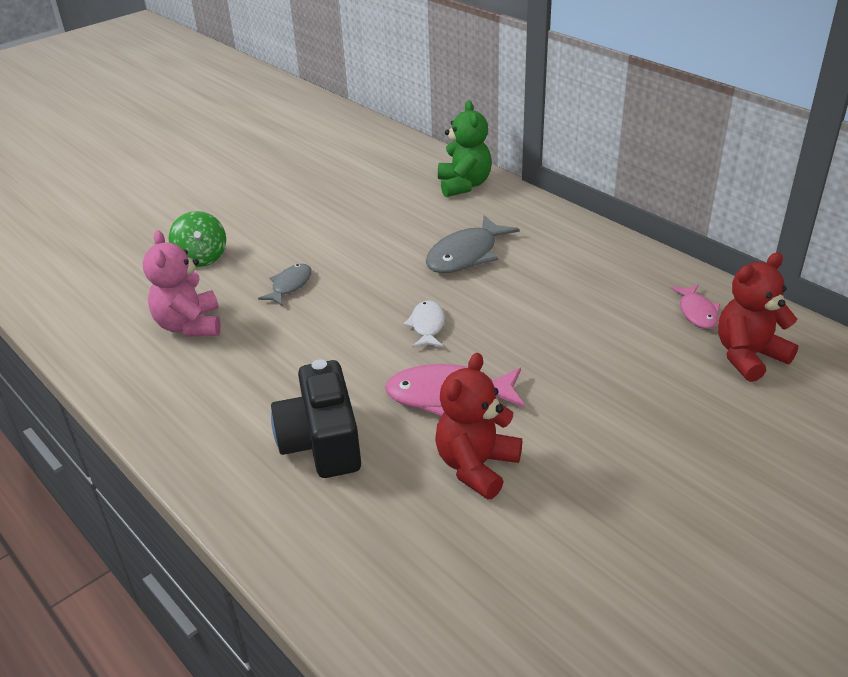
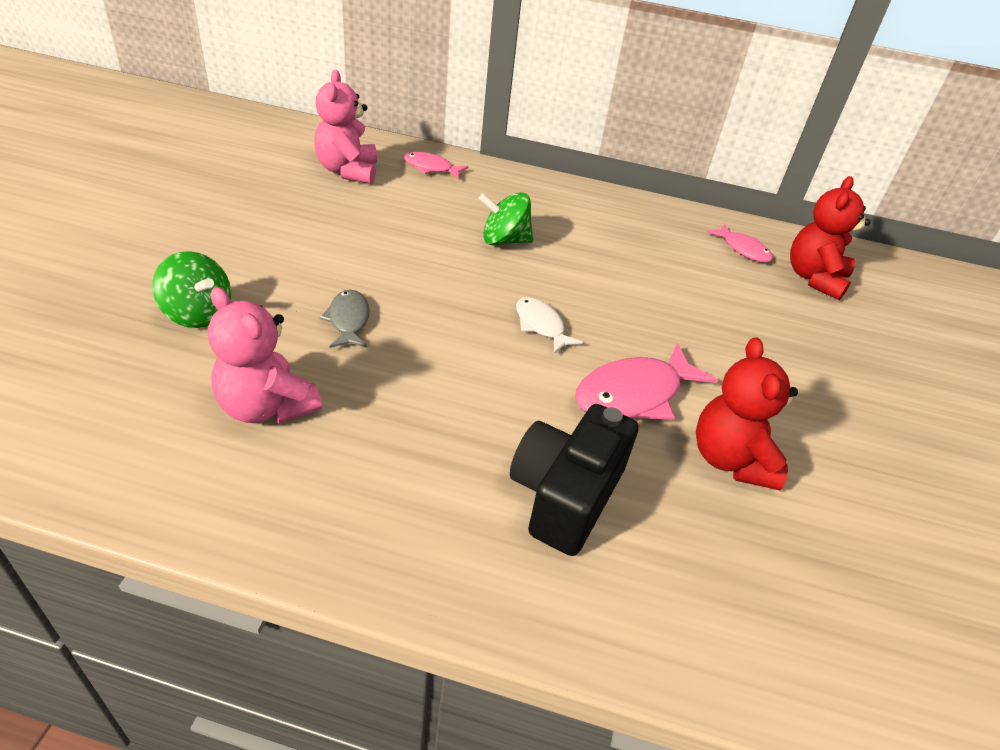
camera: 40 degrees left, 5 degrees up
black camera [271,359,361,478] -> black camera turned 75 degrees clockwise [510,404,638,556]
grey fish [426,215,520,273] -> green spinning top [479,192,533,245]
green teddy bear [438,101,492,197] -> pink fish [404,152,469,179]
none -> pink teddy bear [314,70,377,184]

